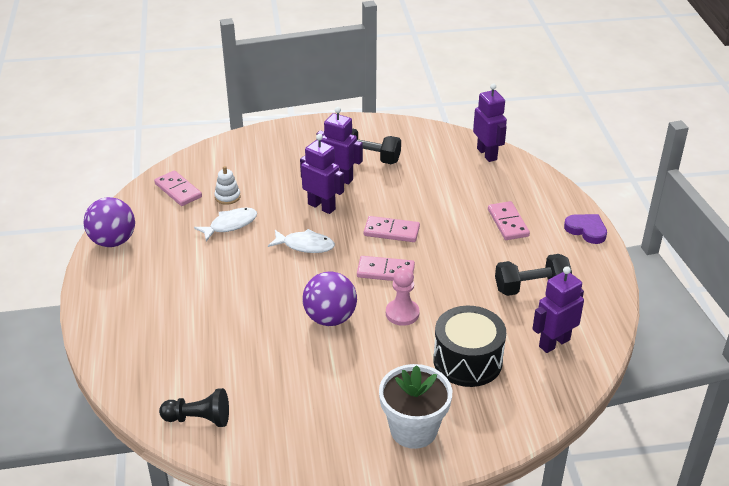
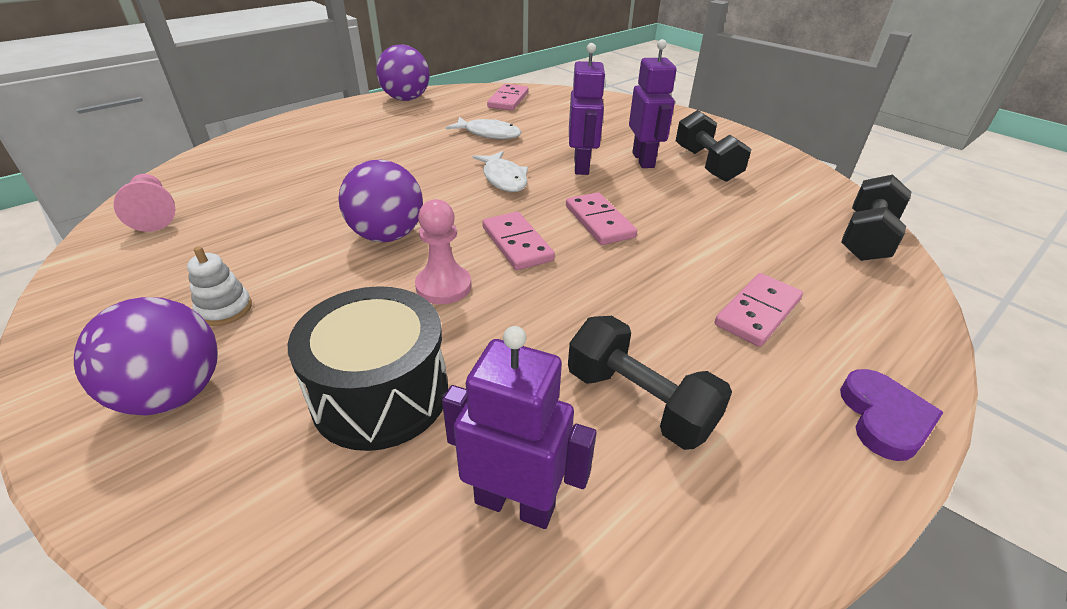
camera: 55 degrees right, 0 degrees up
black pawn [159,388,229,427] -> pink pawn [114,174,175,232]
white stacking toy [214,166,241,205] -> white stacking toy moved to [187,246,252,326]
white flower pot [379,364,452,449] -> purple ball [74,297,218,415]
purple robot [473,84,507,162] -> black dumbbell [841,175,911,261]

